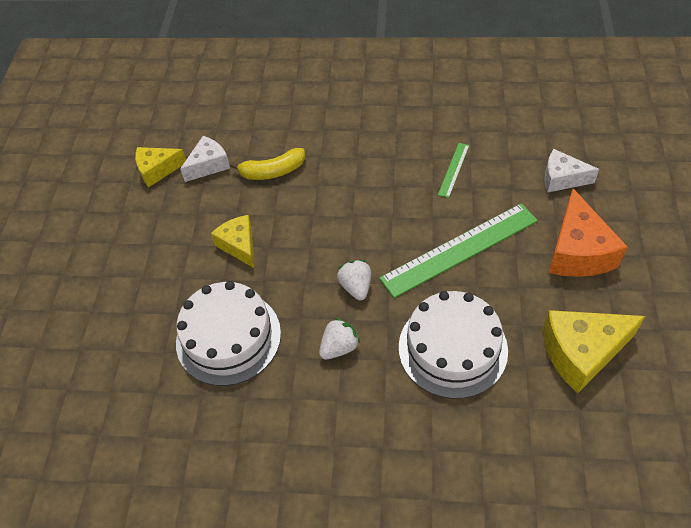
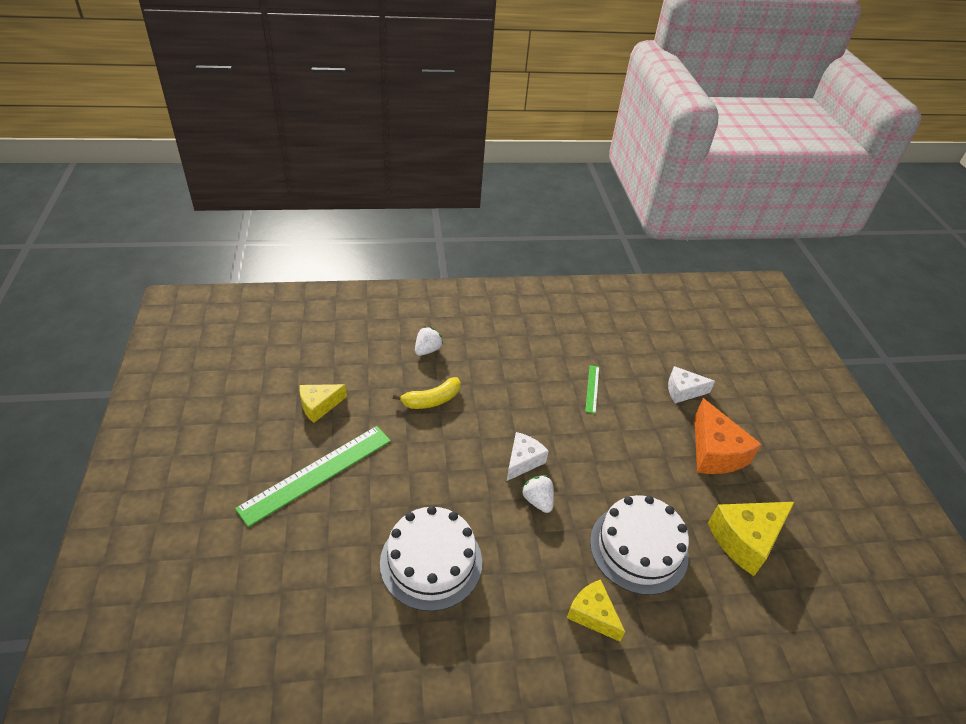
camera: 20 degrees left, 10 degrees down
white cheese [180,136,230,182] -> white cheese moved to [507,432,549,481]
yellow cheese [211,215,254,268] -> yellow cheese moved to [567,579,625,642]
white strawberry [319,318,360,359] -> white strawberry moved to [415,326,443,356]
green ruler [379,203,538,298] -> green ruler moved to [235,426,391,527]

